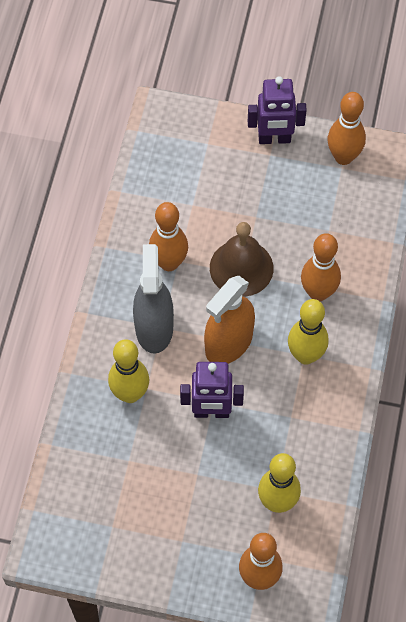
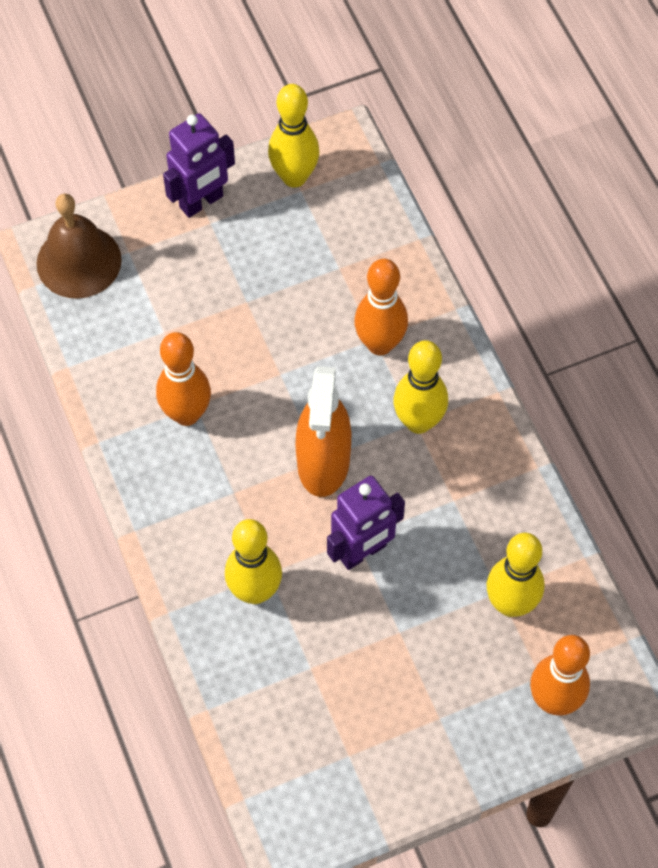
camera: 35 degrees left, 0 degrees up
grey spray bottle [133,244,174,354] -> none
brown bell [210,222,274,297] -> brown bell moved to [37,193,122,299]
orange bowling pin [327,92,366,165] -> yellow bowling pin [268,84,319,188]

